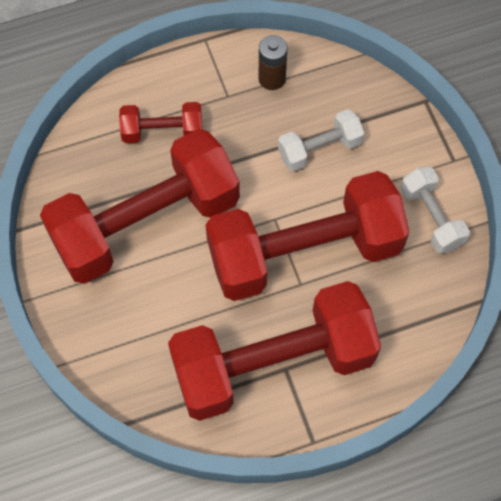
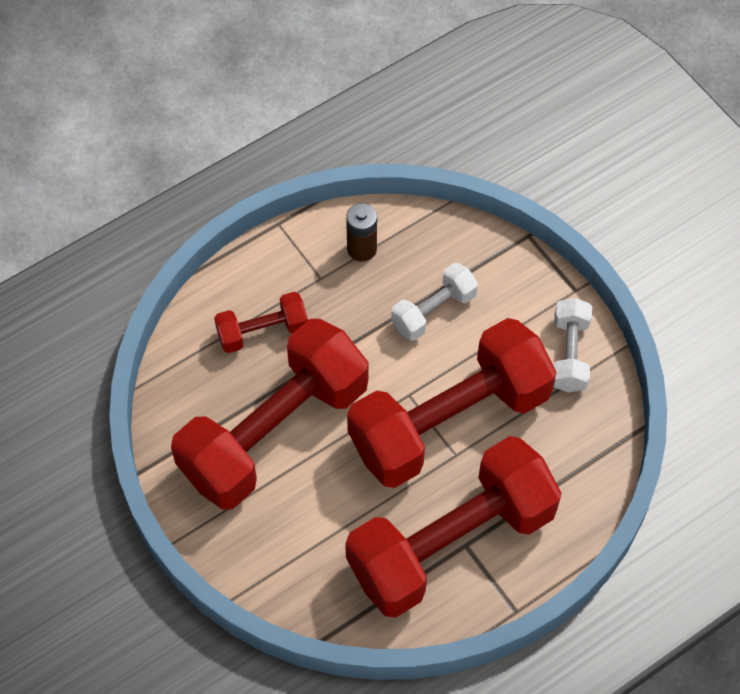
camera: 15 degrees left, 5 degrees down
white dumbbell [401,167,470,253] -> white dumbbell turned 45 degrees clockwise [553,298,592,393]

